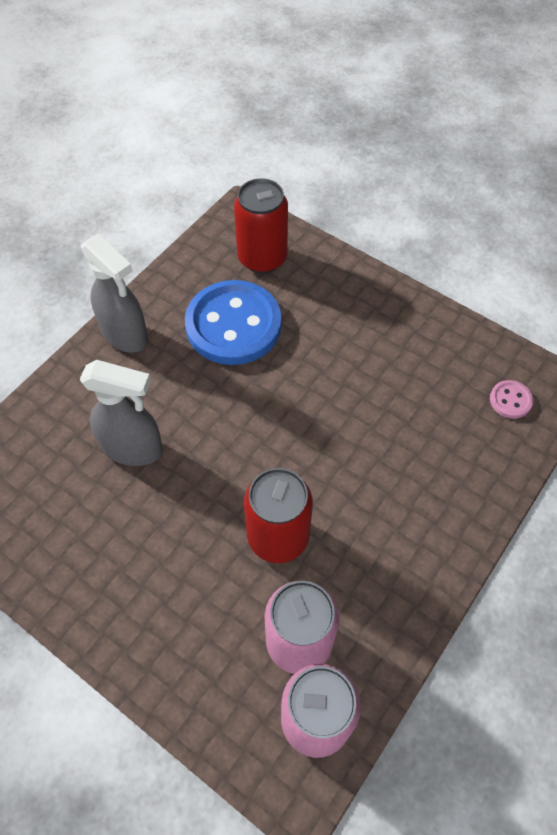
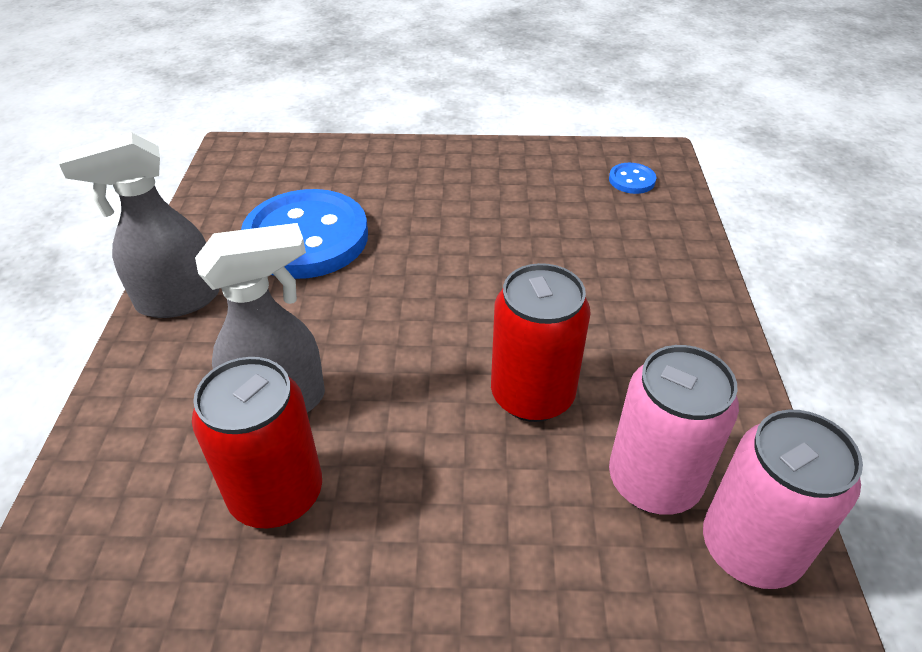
camera: 35 degrees left, 15 degrees down
grey spray bottle [81,234,148,353] -> grey spray bottle turned 150 degrees clockwise [59,132,219,318]
red can [234,178,288,273] -> red can moved to [192,357,322,529]
pink button [490,380,533,419] -> blue button [609,163,656,194]

